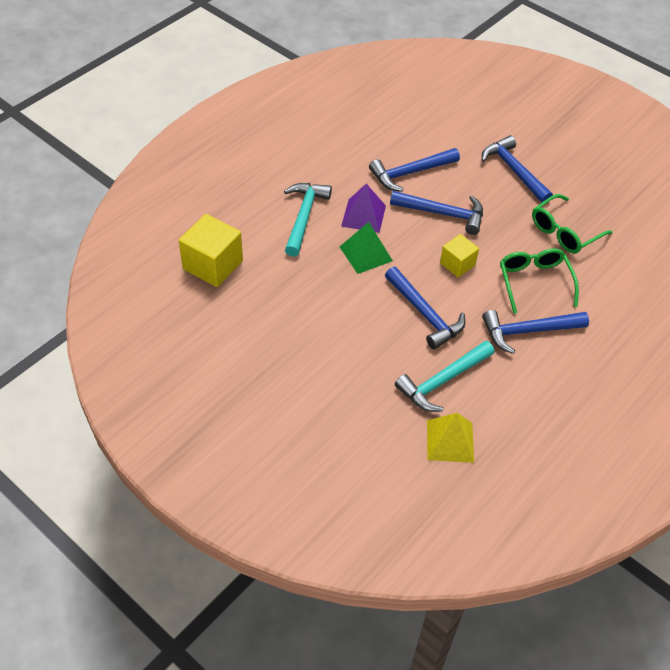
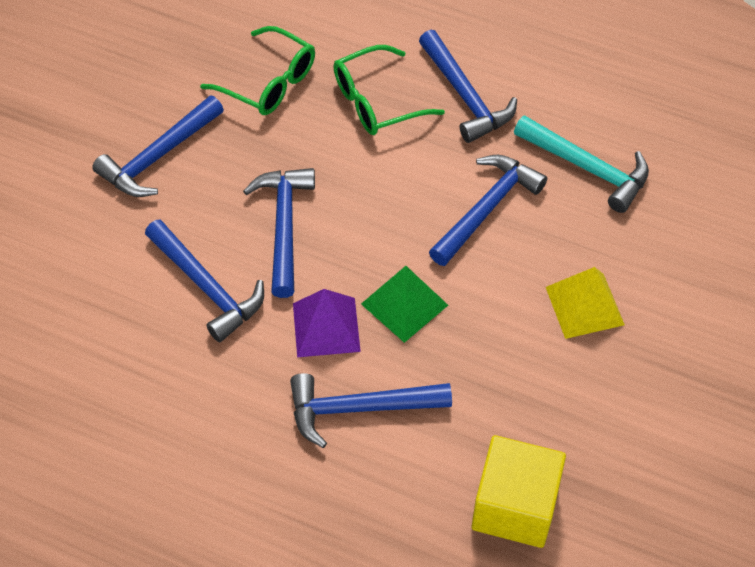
camera: 105 degrees left, 5 degrees up
turquoise hammer [284,183,332,257] -> blue hammer [290,373,452,448]
yellow pyramid [427,413,474,463] -> yellow pyramid moved to [546,267,625,339]
yellow cube [440,234,479,277] -> none

